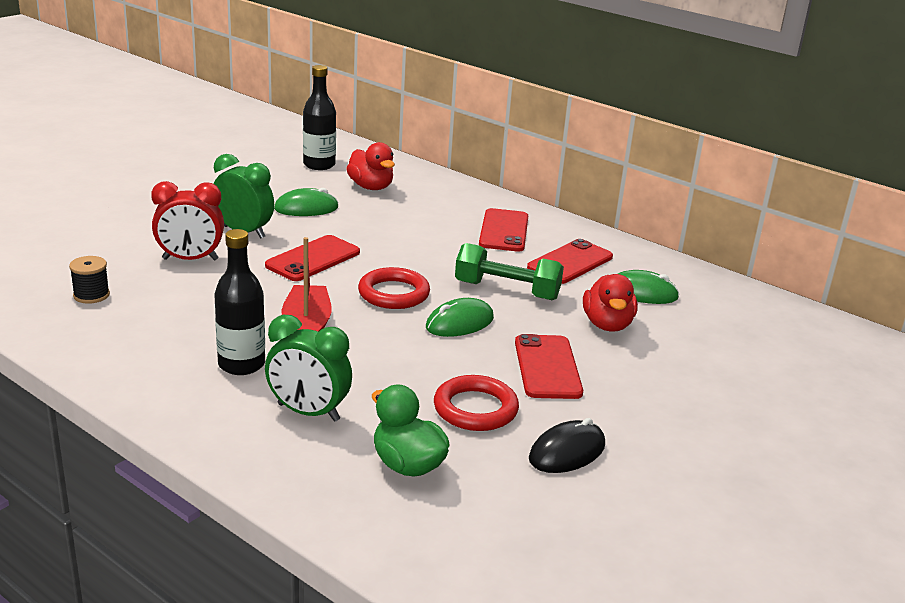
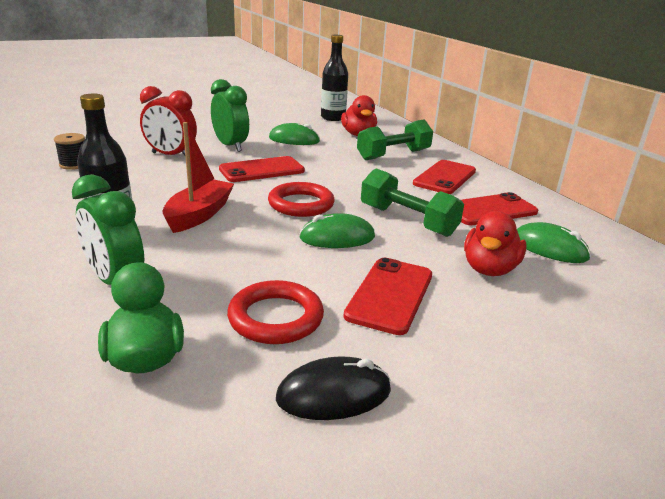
camera: 25 degrees right, 0 degrees up
none -> green dumbbell [357,120,433,160]

